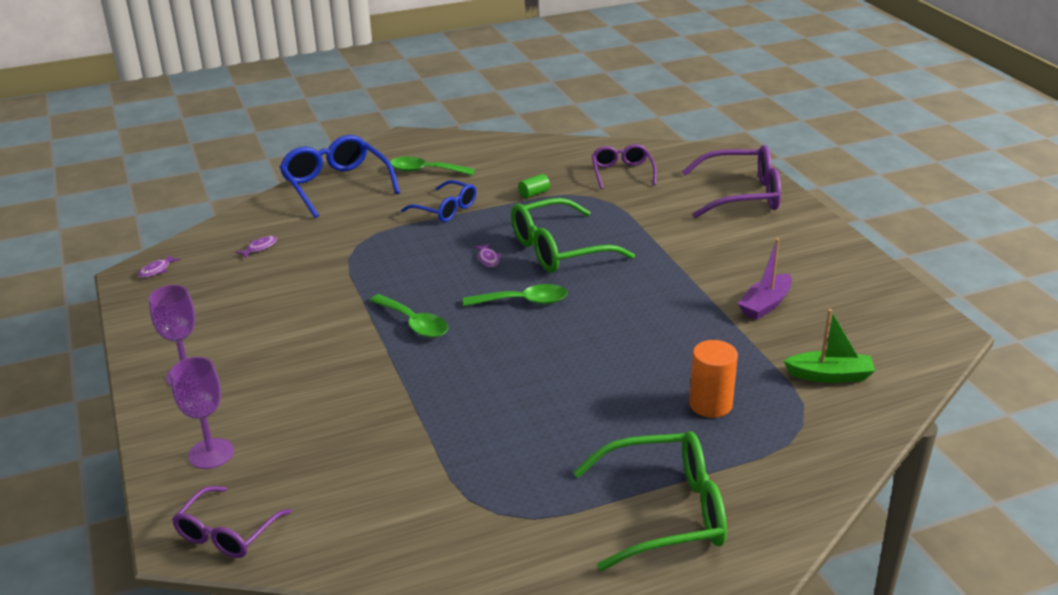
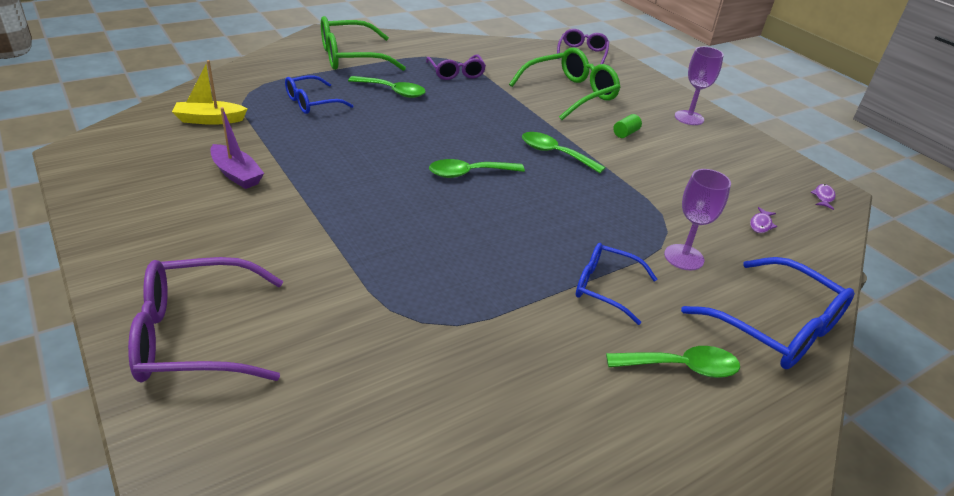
camera: 165 degrees right, 5 degrees up
purple goblet [170,357,234,469] -> purple goblet moved to [664,169,731,270]
purple fish [473,243,501,267] -> none
green glasses [511,198,635,273] -> green glasses moved to [509,47,620,120]
green cylinder [518,174,550,198] -> green cylinder moved to [613,114,642,138]
purple glasses [591,144,657,189] -> purple glasses moved to [426,55,486,80]
orange cylinder [689,340,738,418] -> blue glasses [285,75,353,114]
purple boat [738,238,792,320] -> purple boat turned 105 degrees clockwise [210,107,264,189]
green boat [784,309,875,383] -> yellow boat [172,60,248,125]
none -> green spoon [348,76,426,98]

